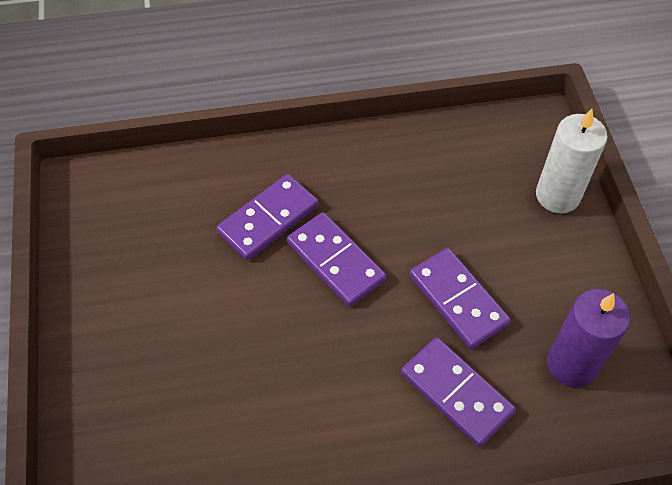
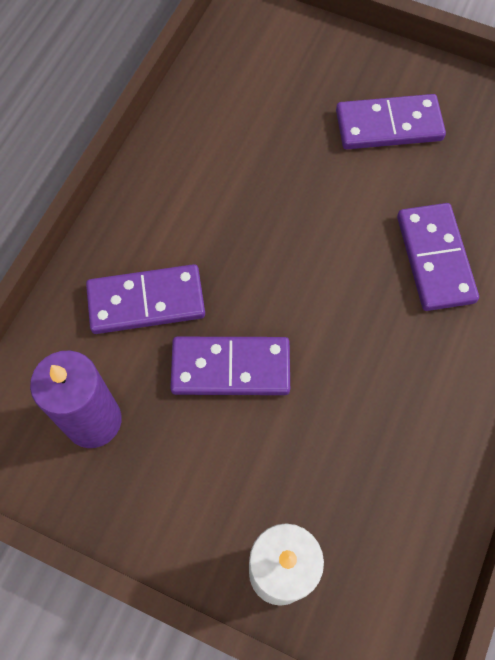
camera: 125 degrees right, 10 degrees up
purple domino [287,212,386,307] -> purple domino moved to [336,94,446,149]

